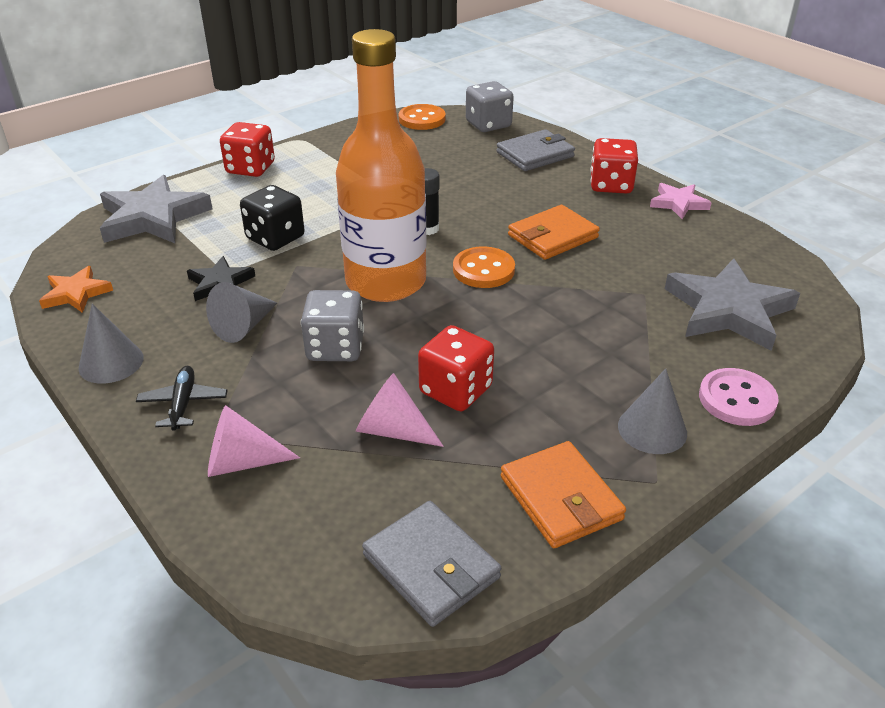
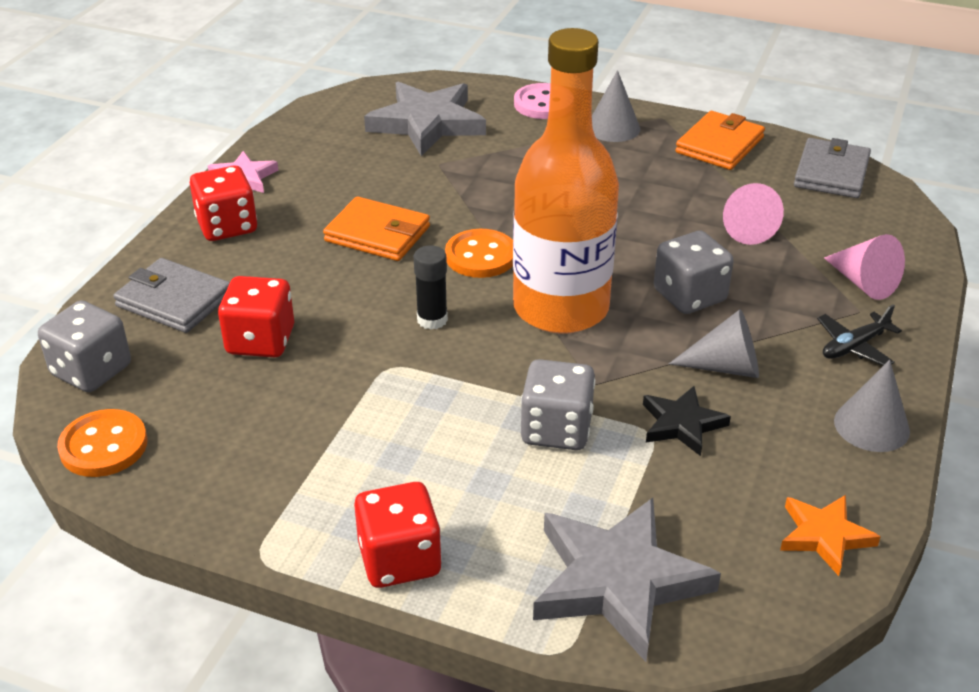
camera: 120 degrees left, 0 degrees up
black dice [240,185,304,251] -> grey dice [521,359,595,450]
red dice [418,325,494,411] -> red dice moved to [218,276,294,357]

